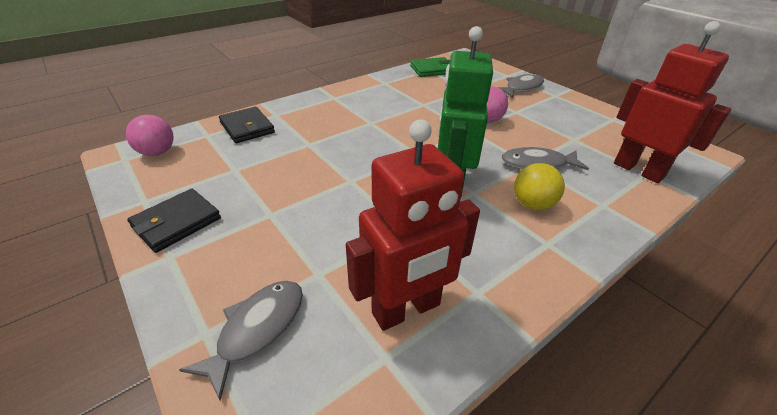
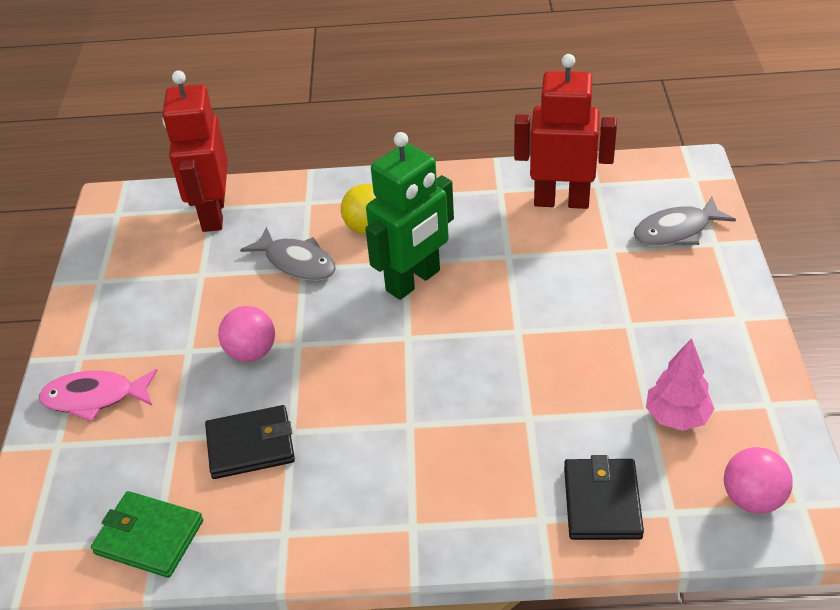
camera: 140 degrees left, 5 degrees up
black wallet [127,189,221,253] -> black wallet moved to [205,405,295,479]
grey fish [497,73,544,98] -> pink fish [39,369,158,422]
none -> pink tree [646,338,714,431]

